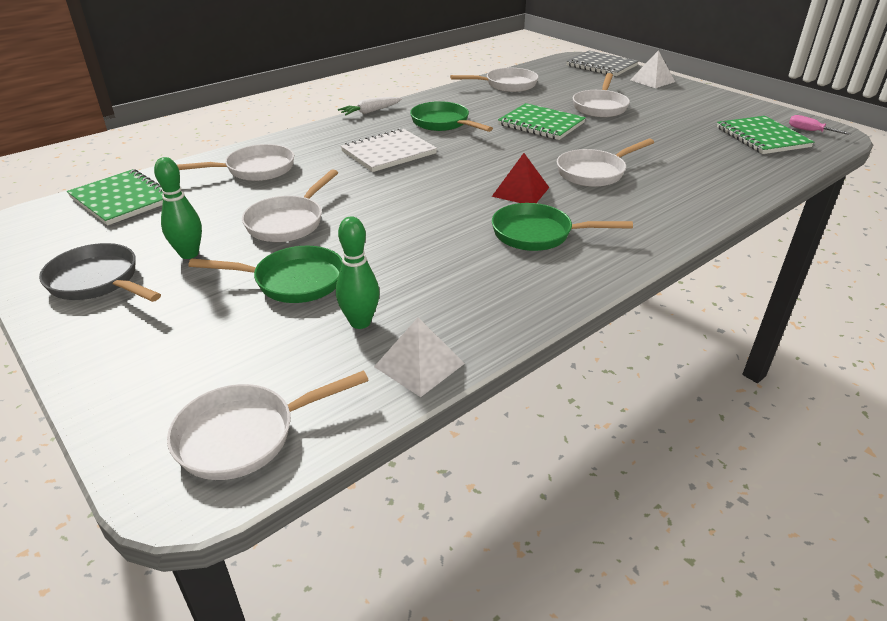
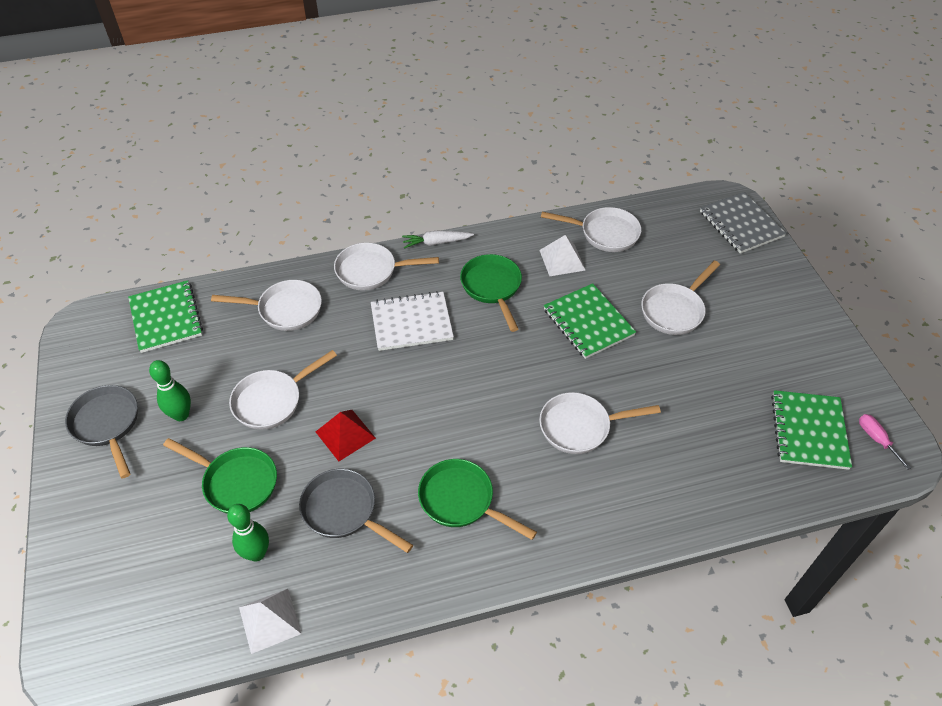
camera: 25 degrees right, 15 degrees up
white pan [167,370,369,480] -> white pan moved to [334,243,439,291]
red pyramid [492,153,549,203] -> red pyramid moved to [316,410,376,461]
white pyramid [630,50,675,88] -> white pyramid moved to [539,235,585,276]
none -> grey pan [299,469,413,553]

